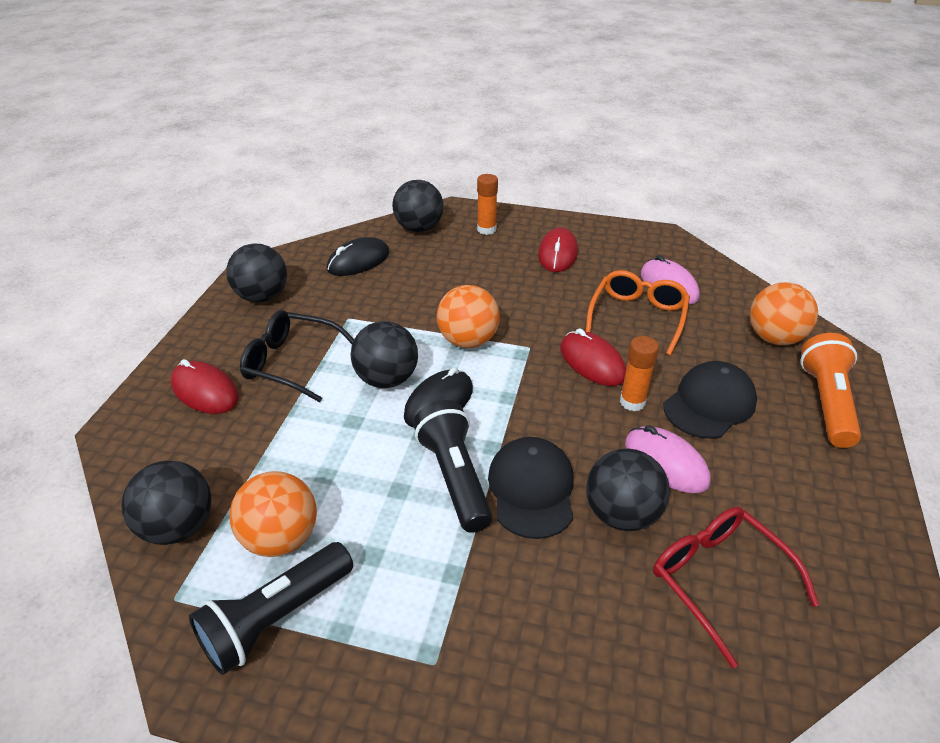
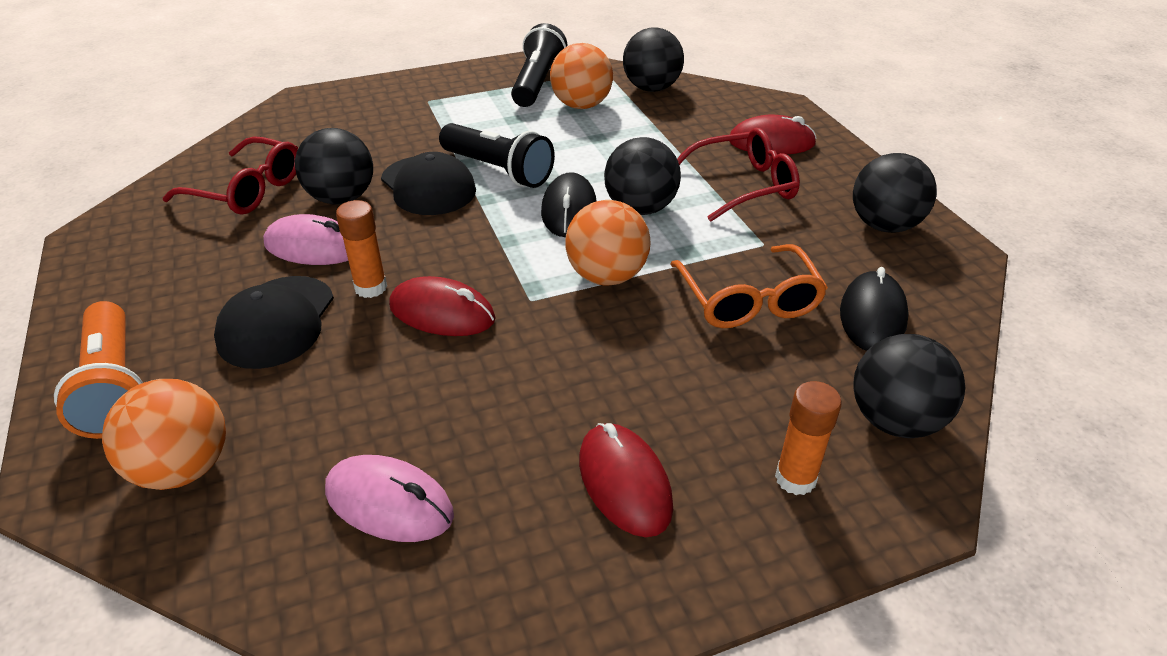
camera: 145 degrees right, 0 degrees up
black glasses [240,310,354,402] -> red glasses [677,128,800,222]
orange glasses [585,270,690,356] -> orange glasses moved to [670,244,828,328]

